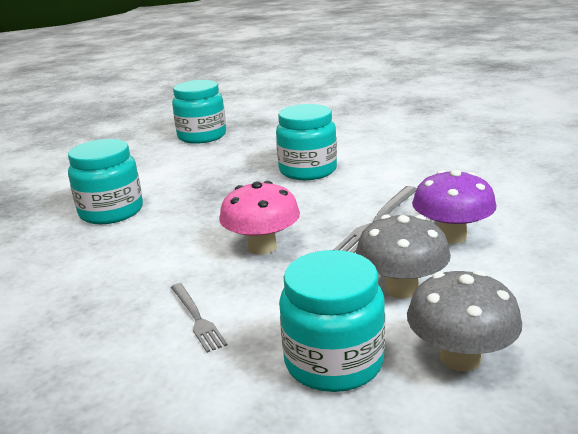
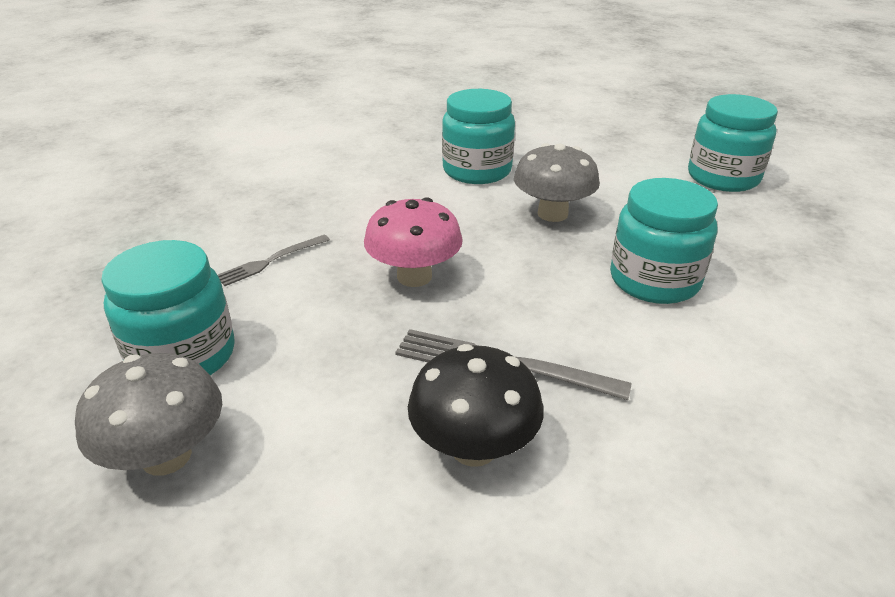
camera: 75 degrees right, 10 degrees up
grey mushroom [356,215,451,298] -> grey mushroom moved to [514,143,600,222]
purple mushroom [412,170,497,244] -> black mushroom [408,344,544,467]

